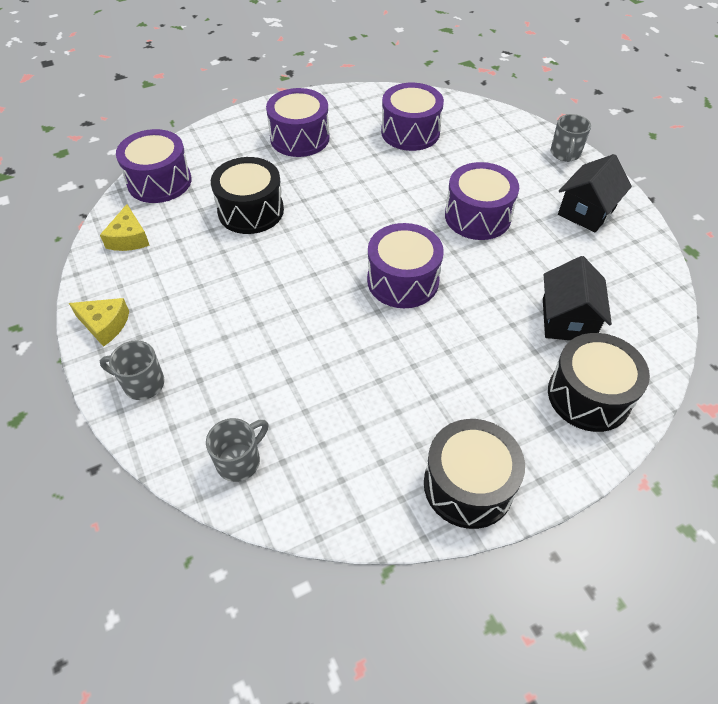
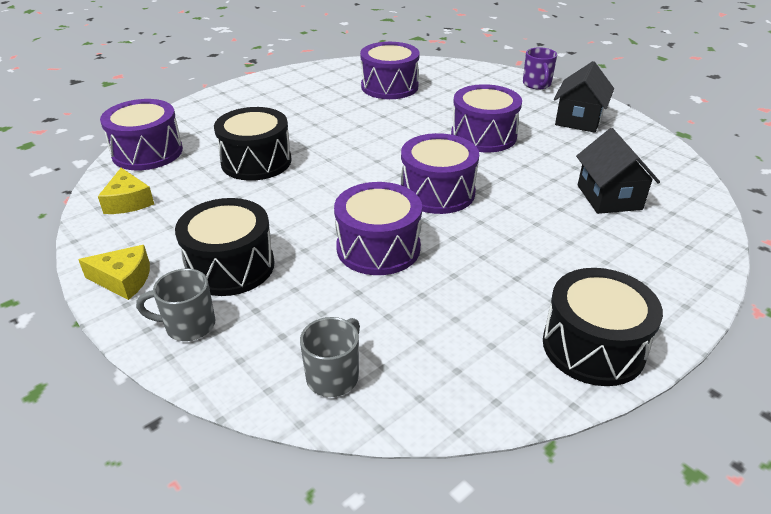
camera: 15 degrees left, 15 degrees down
purple drum [266,88,330,157] -> purple drum moved to [334,182,422,275]
black drum [548,333,650,432] -> black drum moved to [175,198,274,296]
grey mug [550,114,591,162] -> purple mug [523,47,557,89]

